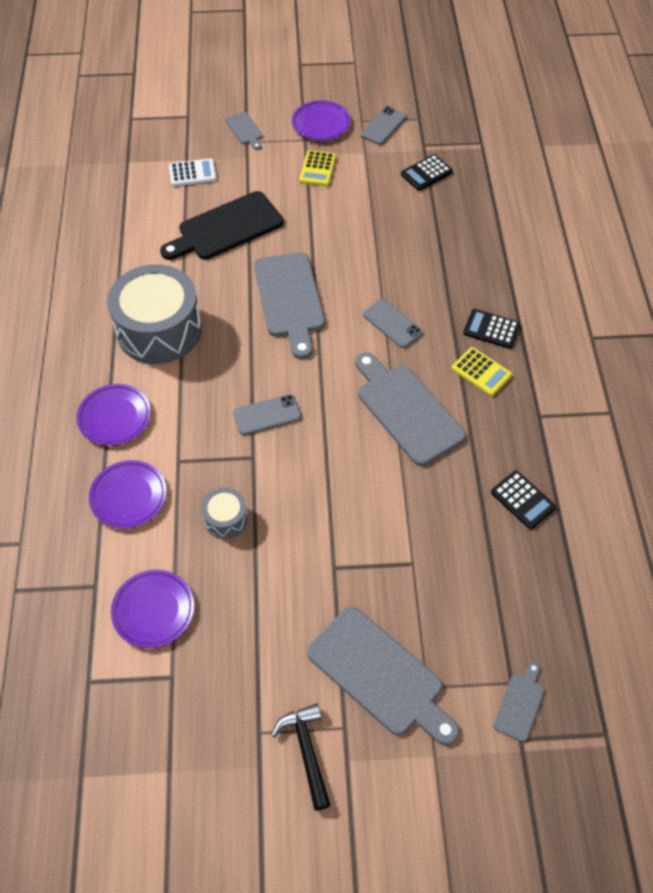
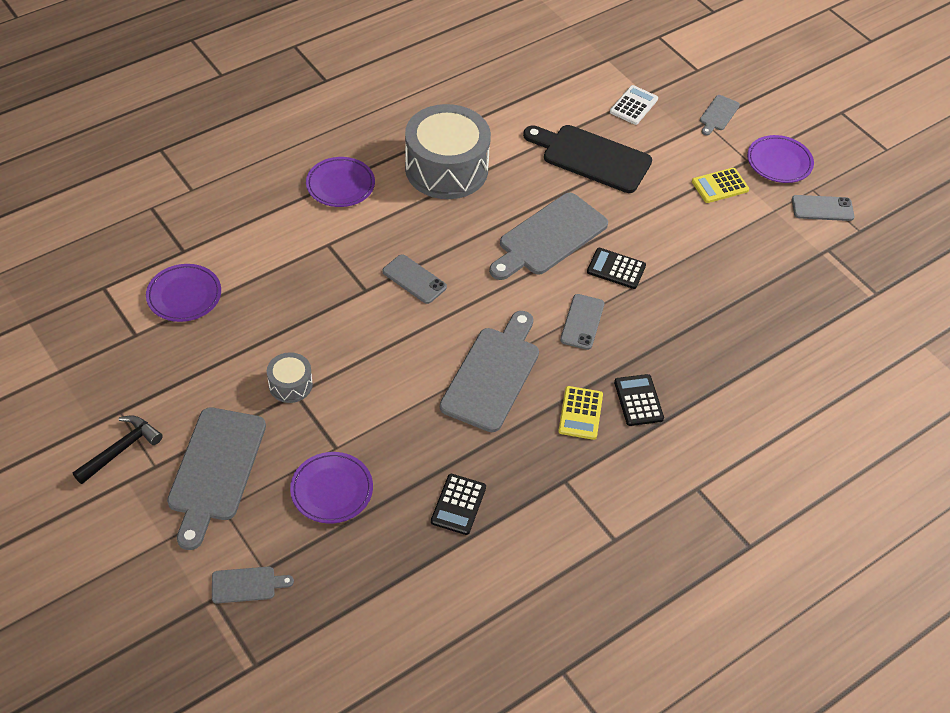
camera: 55 degrees right, 5 degrees down
purple plate [89,460,167,529] -> purple plate moved to [290,452,373,523]
white calculator [169,158,216,186] -> white calculator turned 105 degrees counterclockwise [610,85,658,125]
grey drum [201,488,248,539] -> grey drum moved to [267,352,313,403]
black calculator [401,154,453,191] -> black calculator moved to [587,248,646,289]

